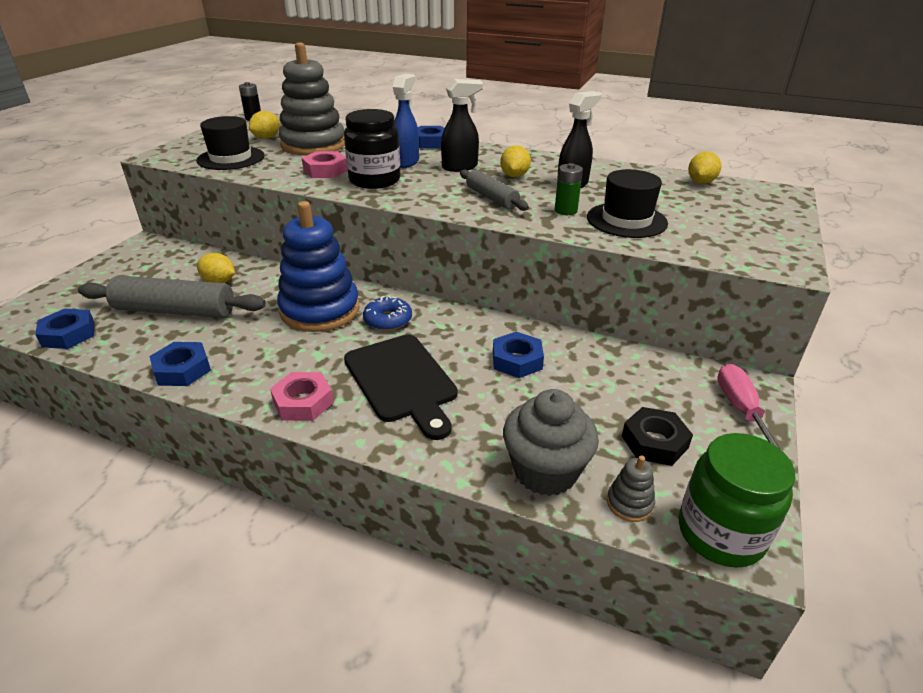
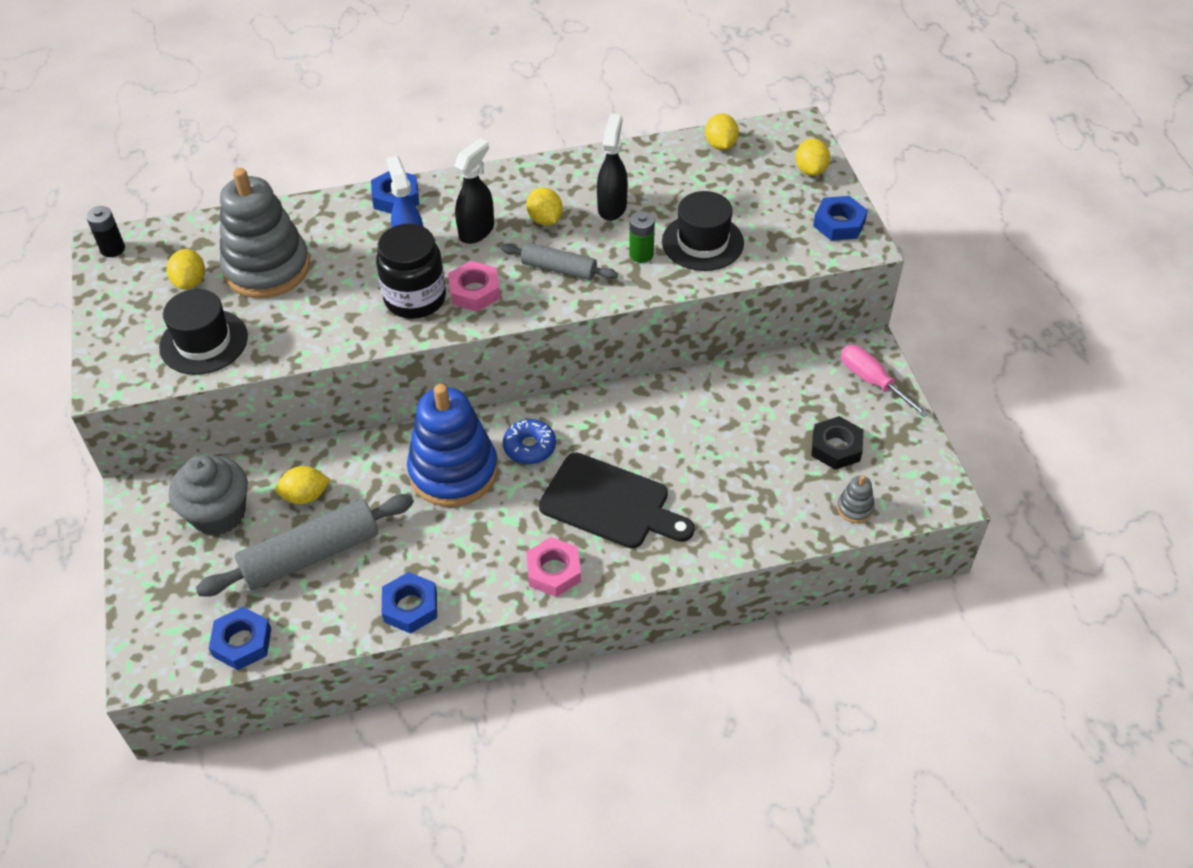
camera: 35 degrees left, 15 degrees up
pink nut [302,151,348,178] -> pink nut moved to [448,261,500,312]
blue nut [493,332,544,378] -> blue nut moved to [813,196,868,241]
grey cupcake [503,389,599,496] -> grey cupcake moved to [169,455,248,536]
green jar [679,433,796,568] -> none
none -> yellow lemon [796,138,830,176]

